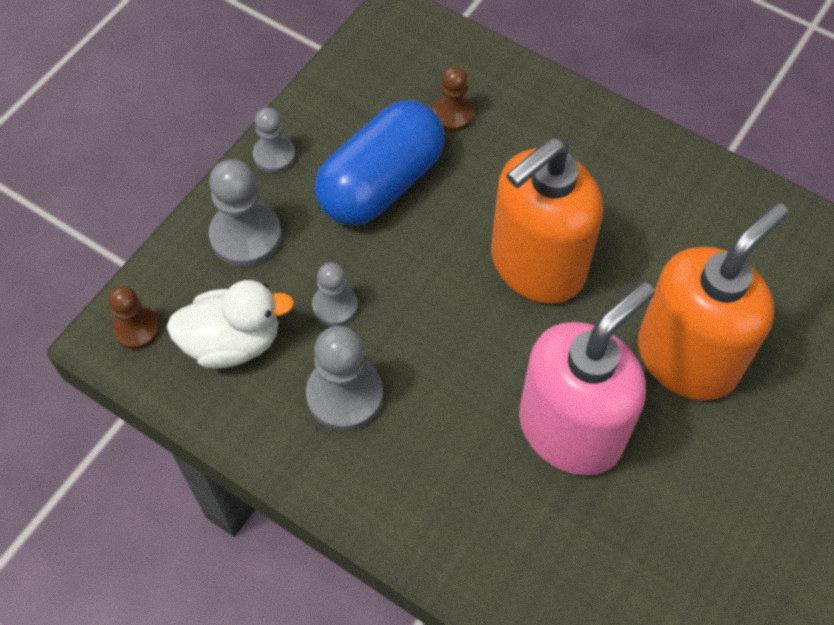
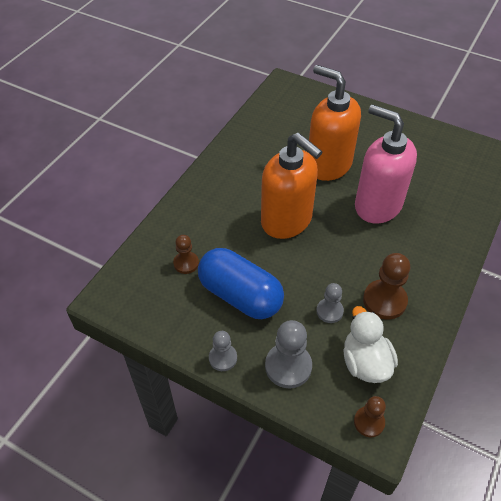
camera: 95 degrees left, 10 degrees down
grey pawn [306,326,383,431] -> brown pawn [363,253,410,320]

